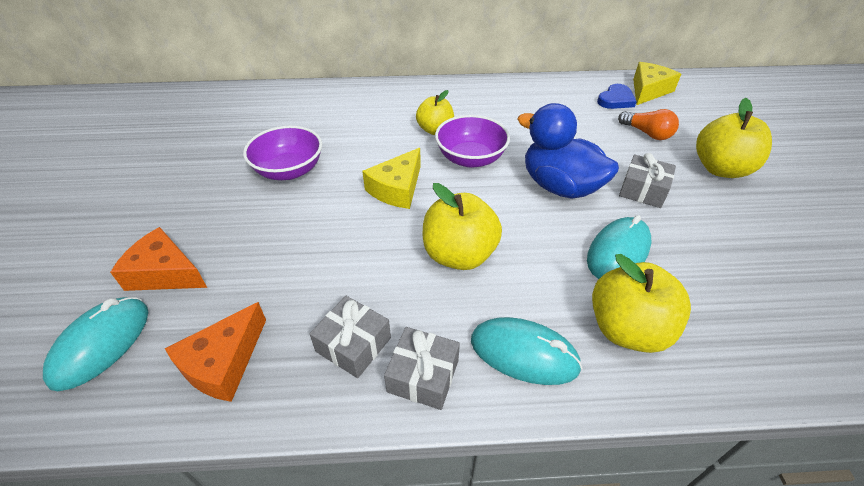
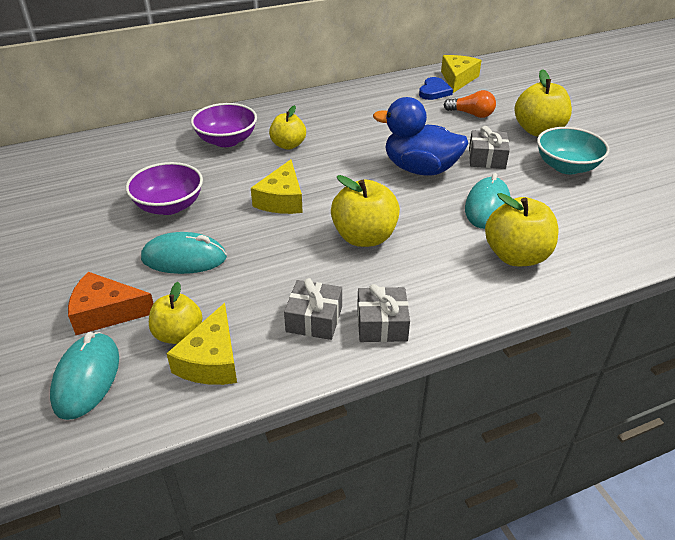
camera: 20 degrees left, 5 degrees down
orange cheese [165,302,266,402] -> yellow cheese [166,303,237,385]
purple bowl [435,115,510,167] -> purple bowl moved to [191,103,257,147]
turquoise mouse [471,317,583,385] -> turquoise mouse moved to [141,232,227,274]
none -> yellow apple [149,282,202,344]
none -> turquoise bowl [537,127,610,174]

